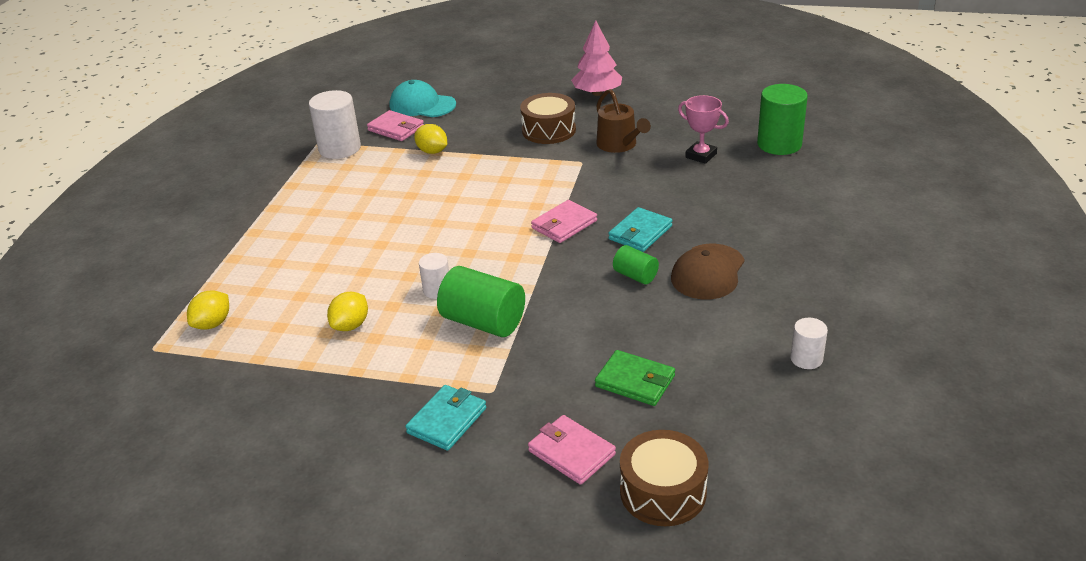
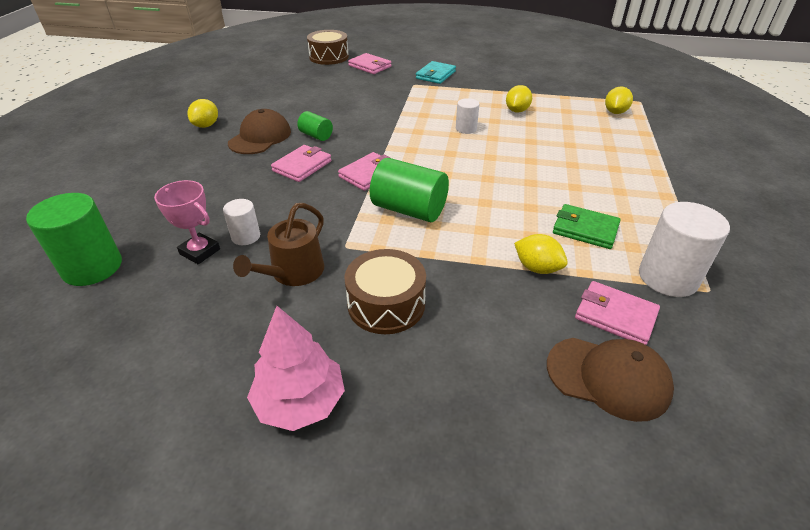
camera: 175 degrees right, 5 degrees up
turquoise cap [390,80,456,117] -> brown cap [547,338,674,422]
green cylinder [437,266,525,337] -> green cylinder moved to [370,158,449,222]
green wallet [595,350,675,406] -> green wallet moved to [553,204,621,249]
brown watering can [596,89,651,153] -> brown watering can turned 120 degrees counterclockwise [233,203,324,286]
turquoise wallet [608,207,673,252] -> pink wallet [271,145,331,182]
white cylinder [790,318,828,369] -> white cylinder moved to [223,199,260,245]
none -> yellow lemon [188,99,218,128]

